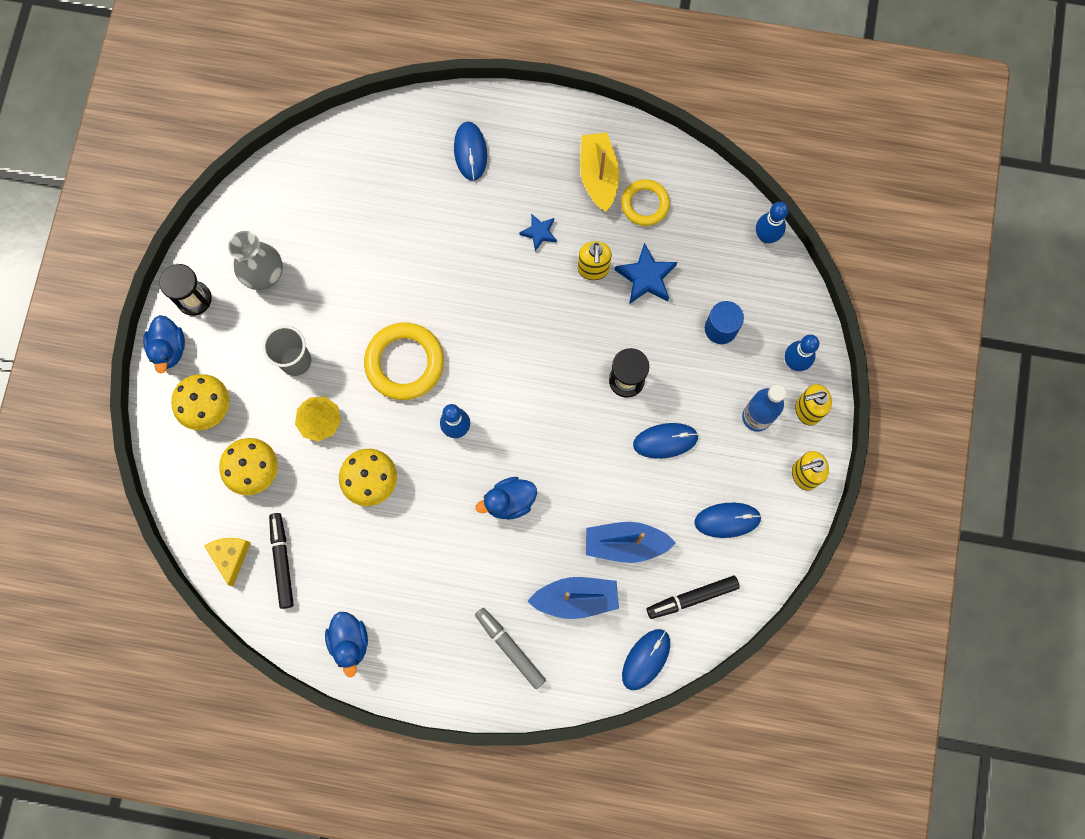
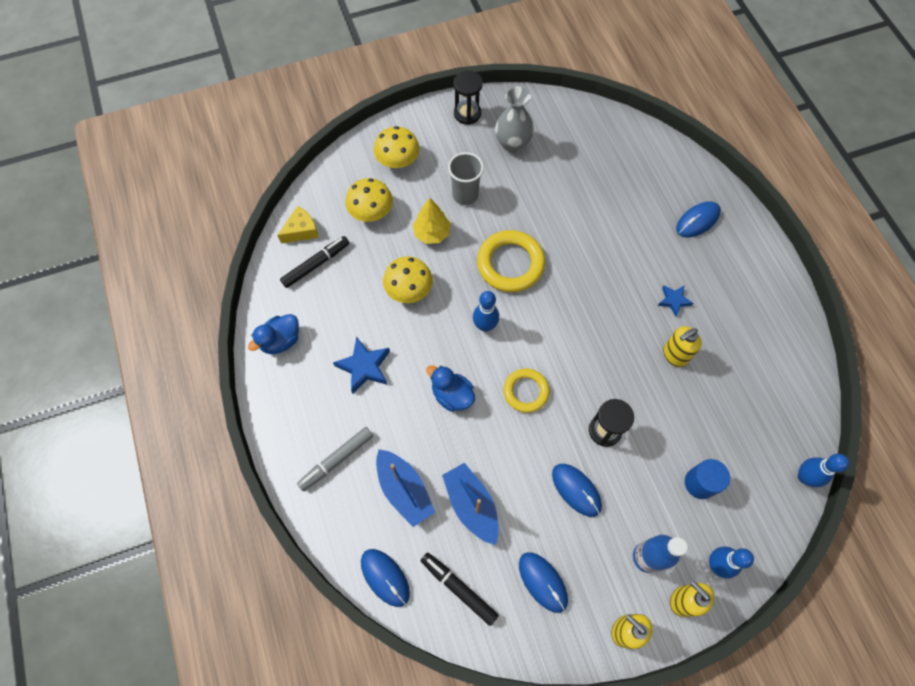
camera: 60 degrees right, 10 degrees down
blue duck [143,315,185,374] -> none
grey marker [475,608,546,689] -> grey marker turned 150 degrees counterclockwise [297,427,373,491]
yellow boat [580,133,619,212] -> none
blue star [615,243,677,303] -> blue star moved to [333,337,390,394]
yellow ring [621,179,670,226] -> yellow ring moved to [504,369,550,413]
blue mouse [622,629,670,690] -> blue mouse turned 45 degrees clockwise [361,549,410,607]

